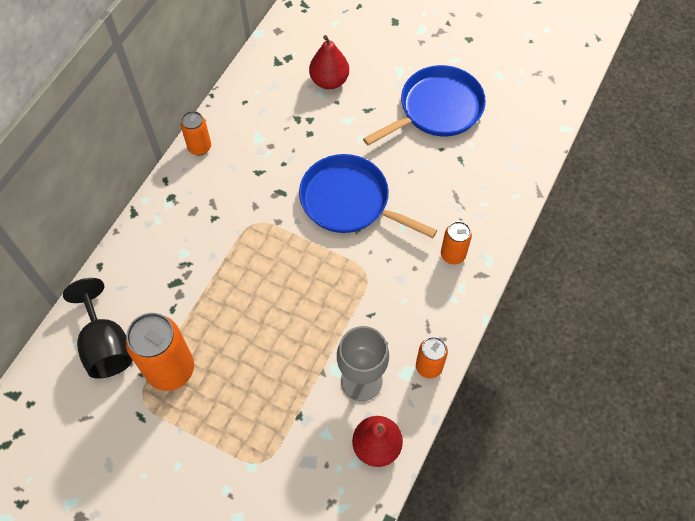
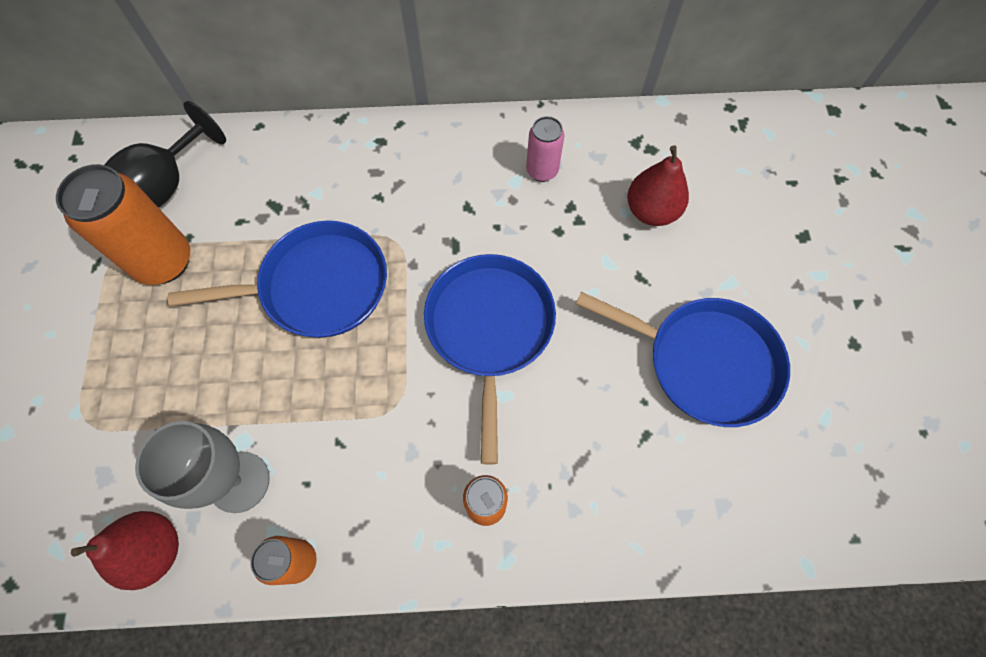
camera: 60 degrees right, 5 degrees up
orange can [181,111,211,156] -> none
none -> blue pan [168,221,387,338]
none -> pink can [526,116,564,182]

